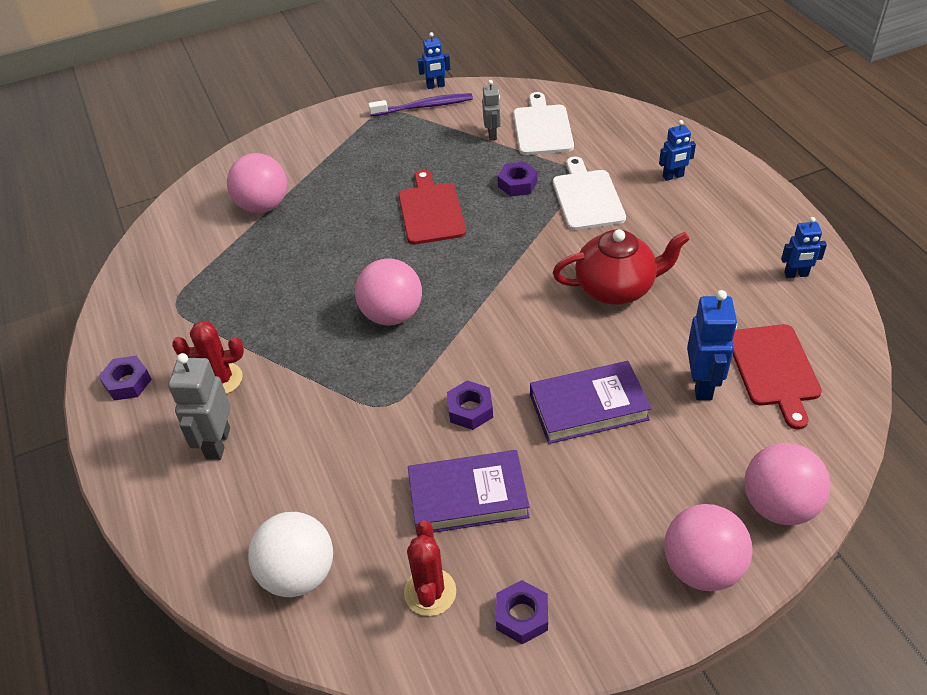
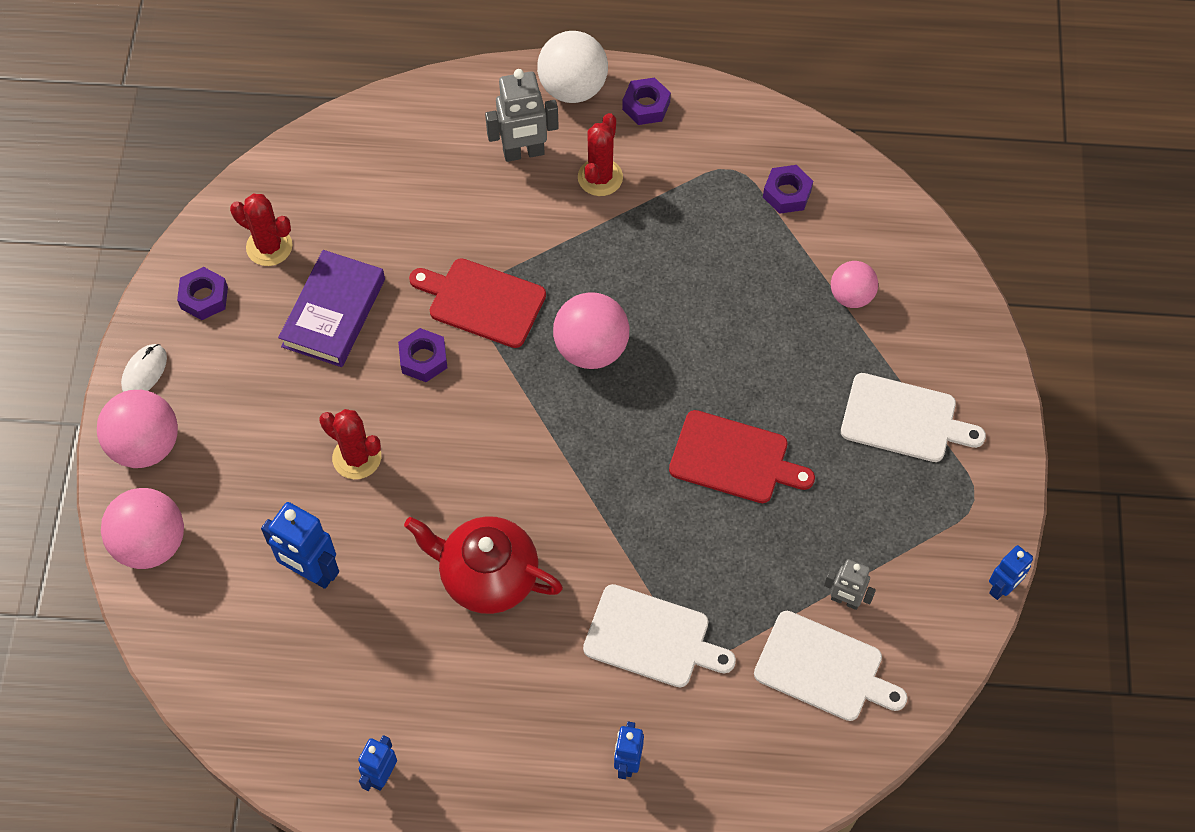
camera: 115 degrees right, 15 degrees up
grey robot [168,353,231,460] -> grey robot turned 135 degrees clockwise [485,69,559,162]
pink ball [227,153,287,213] -> pink ball [831,261,878,308], size x0.63
white ball [248,512,333,597] -> white ball moved to [537,31,608,103]
purple toothbrush [368,93,473,116] -> none
blue robot [418,32,450,89] -> blue robot turned 150 degrees counterclockwise [989,545,1033,600]
purple nut [498,162,538,197] -> purple nut moved to [763,165,813,214]
purple book [530,361,651,444] -> red cactus [320,409,381,479]
red teapot [553,229,690,305] -> red teapot turned 90 degrees clockwise [404,516,563,614]
red cutting board [732,324,822,430] -> red cutting board moved to [409,258,546,348]
none -> white mouse [121,344,167,392]
none -> white cutting board [841,373,986,462]

